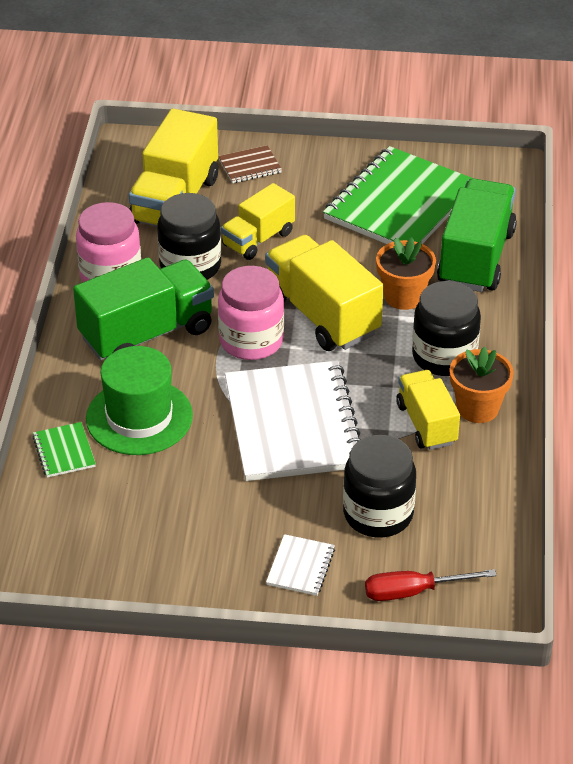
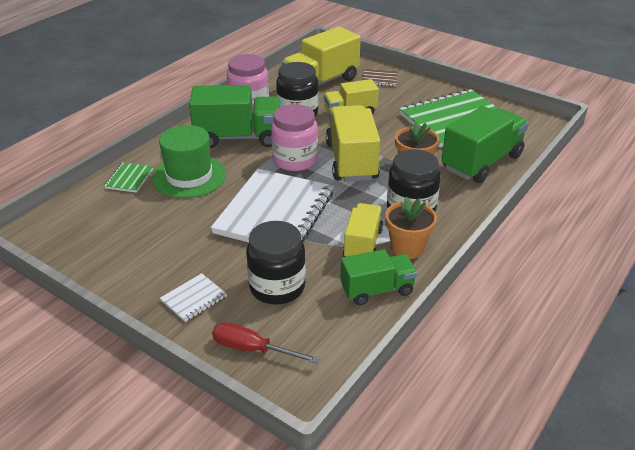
camera: 30 degrees right, 5 degrees down
none -> green truck [340,249,417,305]

